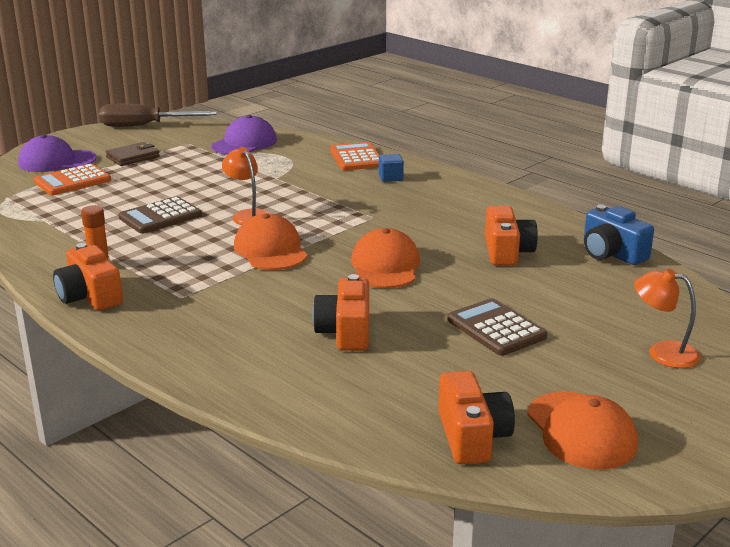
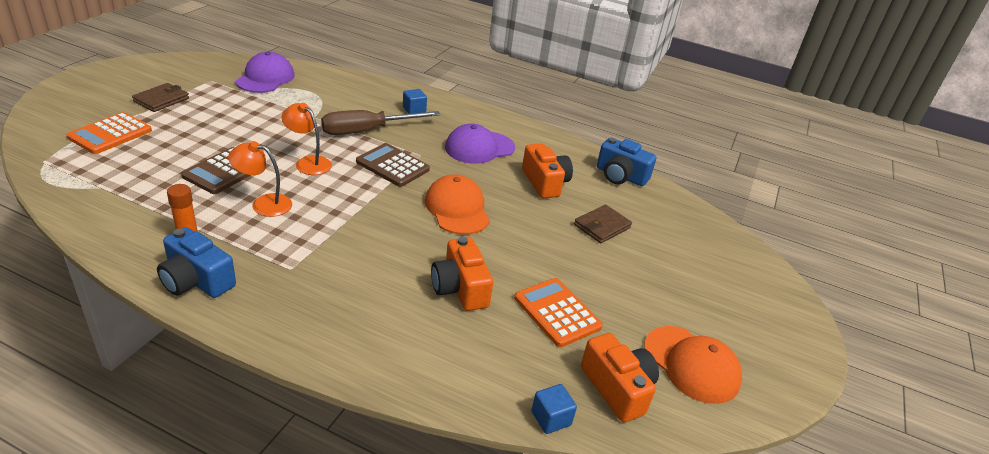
camera: 25 degrees left, 10 degrees up
purple cap [18,135,96,172] -> purple cap moved to [445,123,515,164]
orange camera [53,243,123,310] -> blue camera [157,227,236,298]
brown screwdriver [99,104,217,127] -> brown screwdriver moved to [321,110,440,135]
orange cap [234,214,308,270] -> none
orange calculator [330,142,379,171] -> orange calculator moved to [514,278,603,347]
brown calculator [447,298,547,356] -> brown calculator moved to [356,143,430,187]
orange lamp [634,269,701,368] -> orange lamp moved to [228,141,292,217]
none -> blue cube [532,384,577,434]
none -> brown wallet [574,204,632,243]

